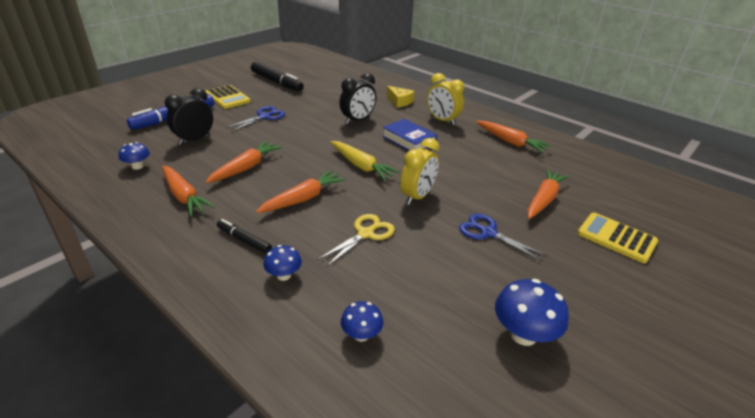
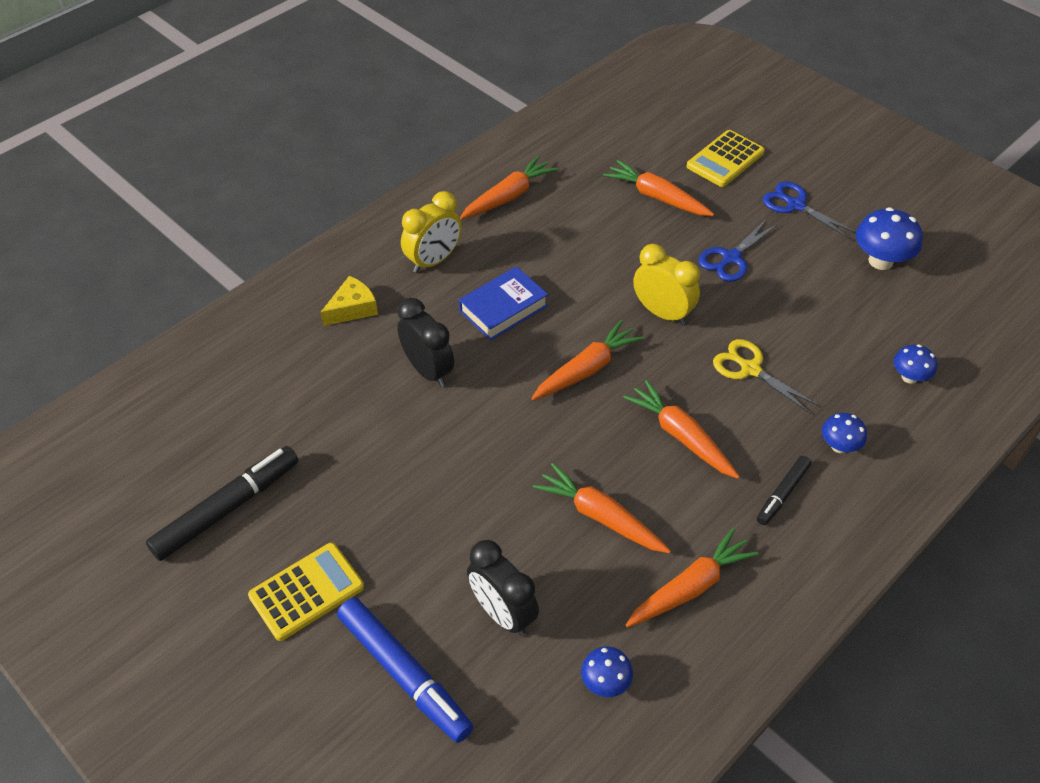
camera: 85 degrees left, 15 degrees up
blue scissors [226,106,285,132] -> blue scissors moved to [763,181,856,239]
yellow carrot [331,141,400,181] -> orange carrot [531,320,644,400]

